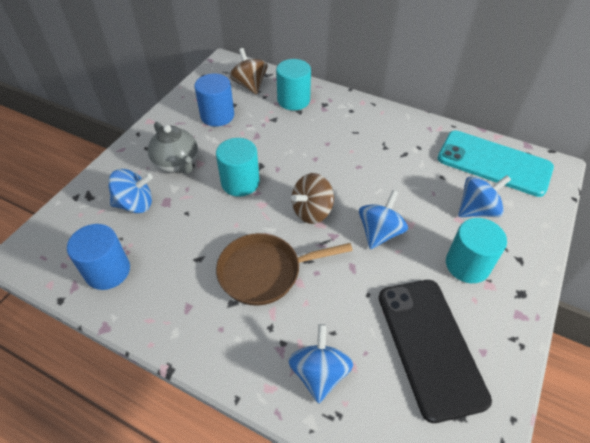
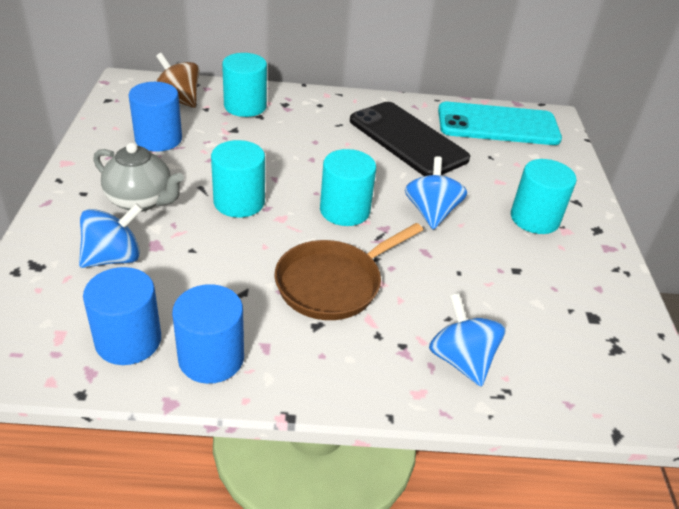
camera: 30 degrees left, 10 degrees down
brown spinning top [291,173,334,224] -> turquoise cylinder [320,149,376,226]
black phone [379,280,492,423] -> black phone moved to [350,102,470,176]
blue spinning top [458,175,511,217] -> none
none -> blue cylinder [172,284,244,384]

